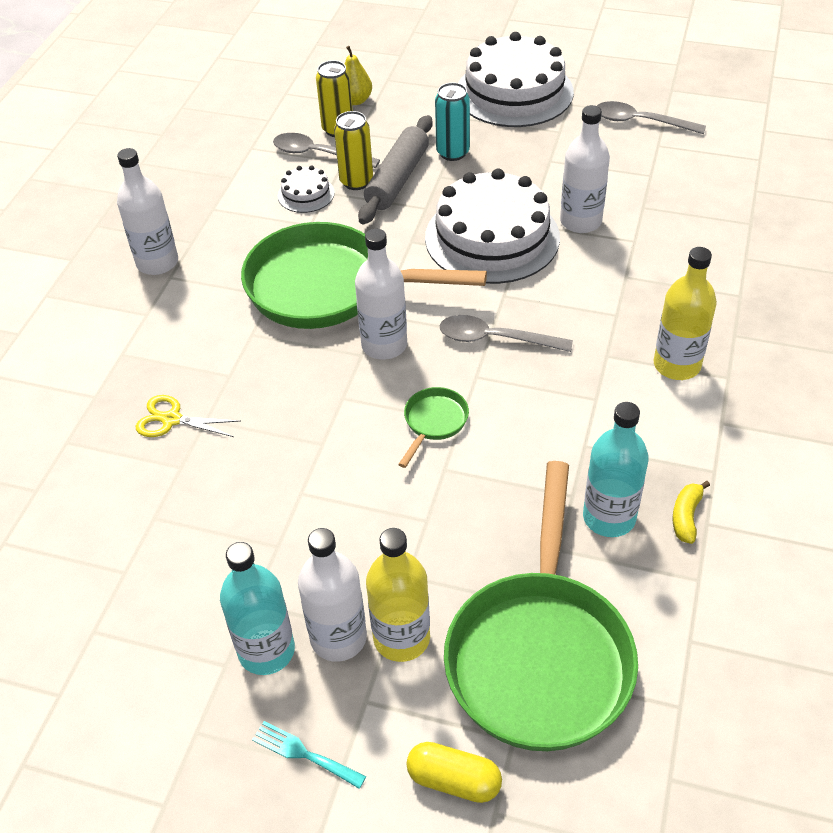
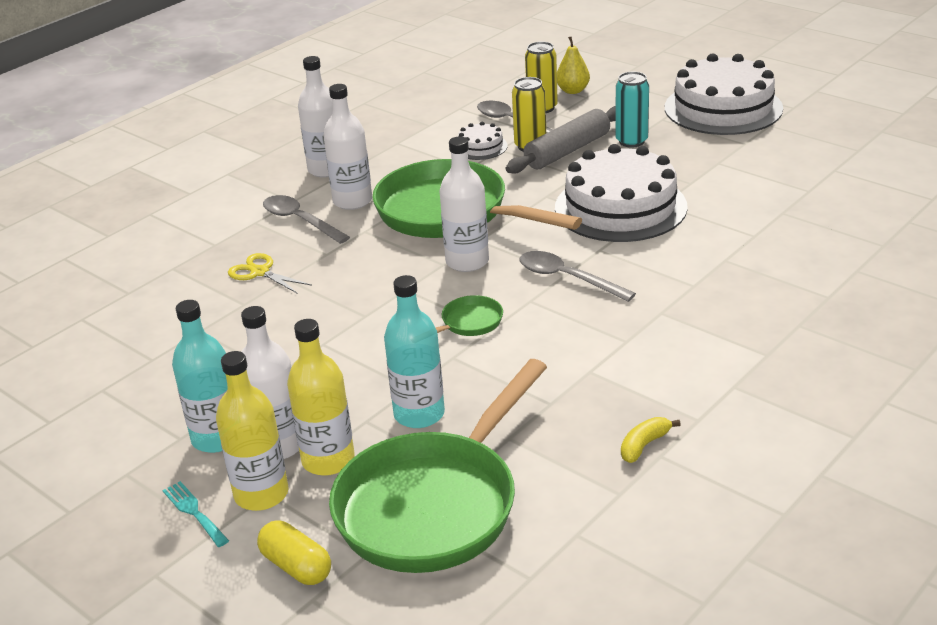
camera: 25 degrees right, 15 degrees down
white bottle [560,105,610,233] -> white bottle moved to [323,84,372,210]
turquoise bottle [583,402,649,537] -> turquoise bottle moved to [384,275,445,428]
grey spoon [597,101,706,134] -> grey spoon moved to [263,195,350,244]
yellow bottle [654,247,717,380] -> yellow bottle moved to [216,351,289,511]

